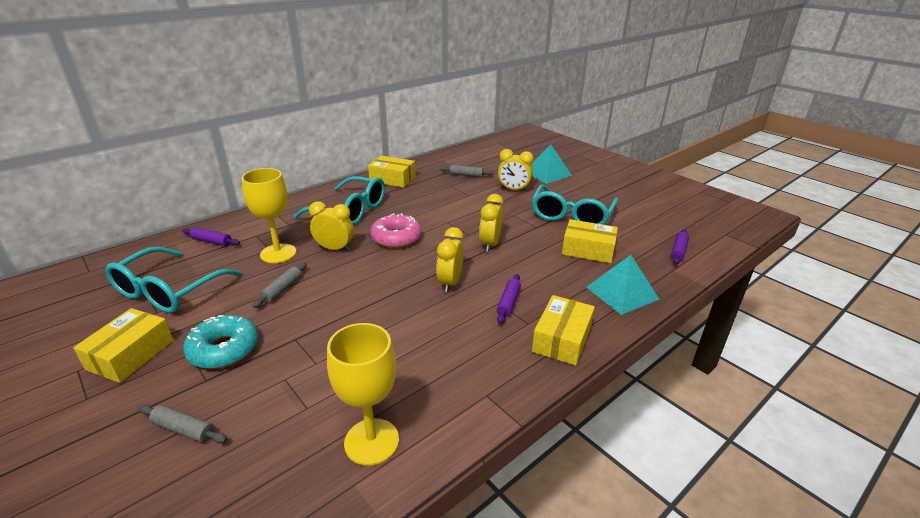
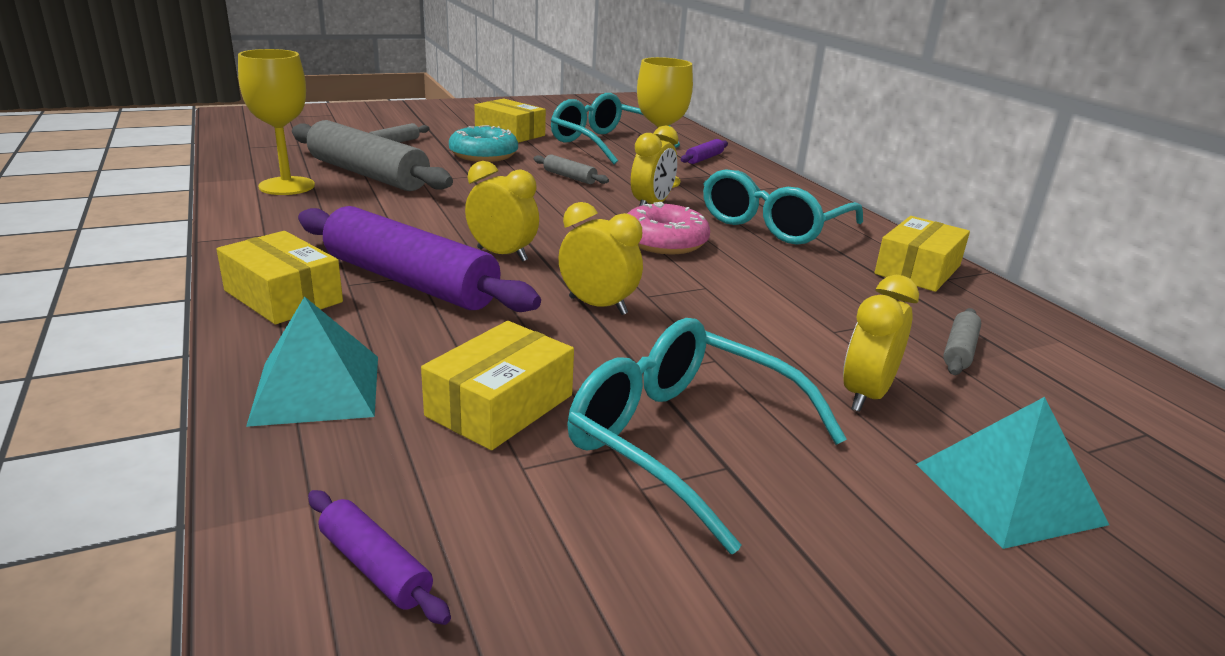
camera: 105 degrees right, 5 degrees down
purple rolling pin [497,274,521,324] -> purple rolling pin [298,206,541,312], size x2.33
none -> grey rolling pin [292,120,453,191]

